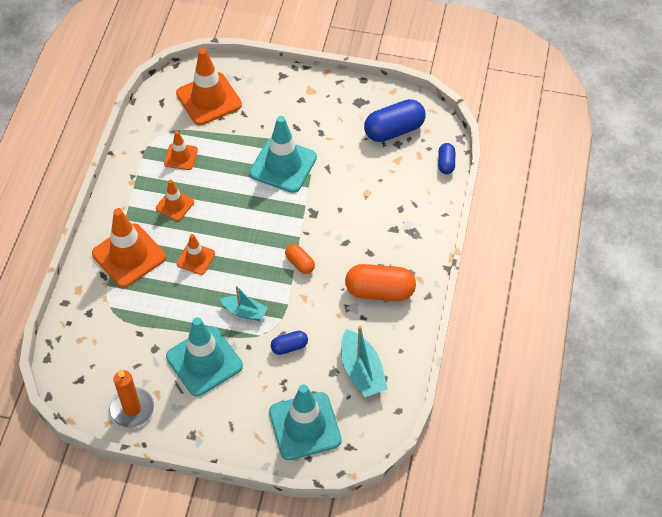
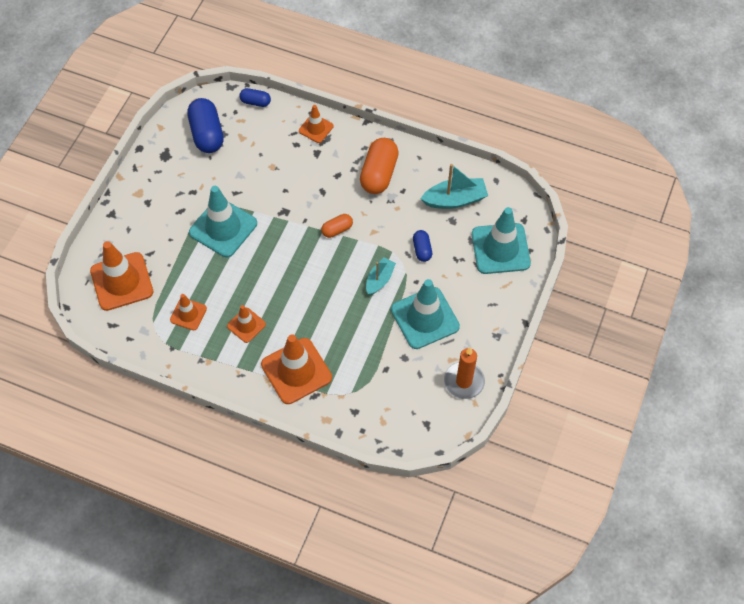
camera: 80 degrees left, 5 degrees up
orange traffic cone [177,234,215,275] -> orange traffic cone moved to [299,105,333,143]

